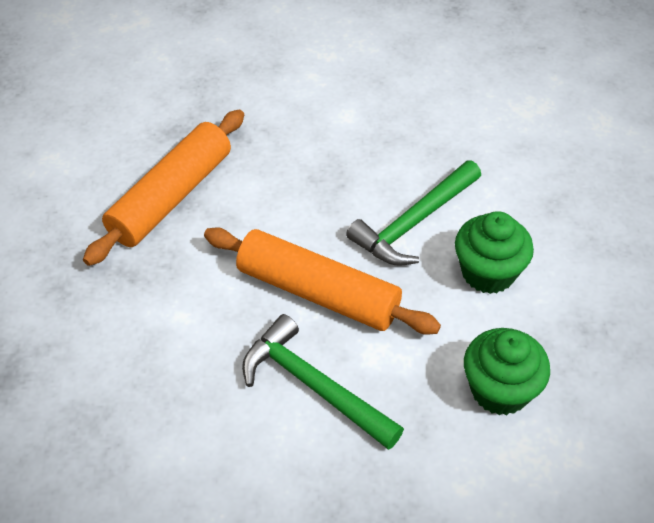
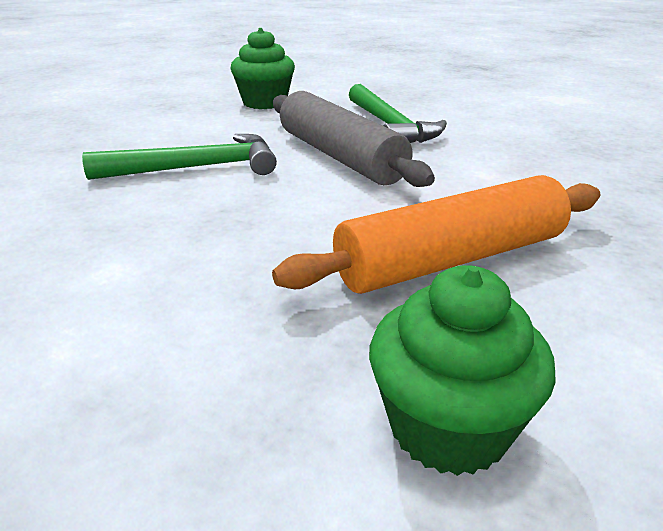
camera: 150 degrees left, 20 degrees down
orange rolling pin [204,227,441,334] -> grey rolling pin [273,91,435,187]
green cupcake [455,211,534,294] -> green cupcake moved to [369,265,556,476]

